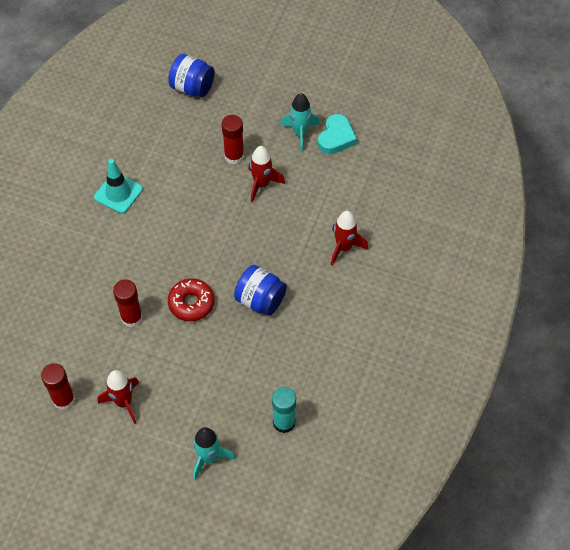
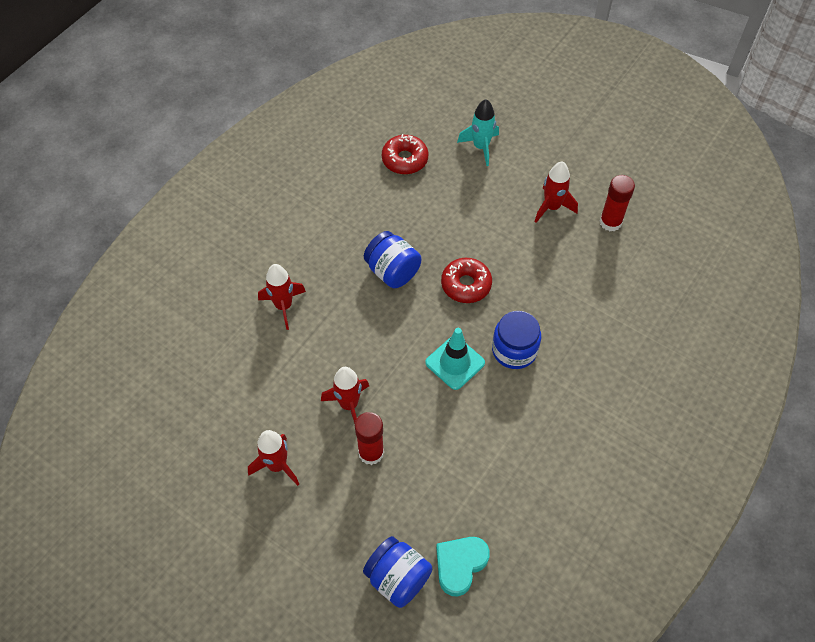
camera: 165 degrees left, 0 degrees up
turquoise traffic cone [94,159,143,214] -> turquoise traffic cone moved to [425,328,485,390]
red glue stick [113,279,143,328] -> none
turquoise glue stick [272,387,296,433] -> red donut [382,134,428,174]
turquoise rocket [280,93,320,152] -> red rocket [248,430,299,486]
turquoise heart [318,114,357,154] -> turquoise heart moved to [436,537,490,597]
none -> blue jar [492,311,541,369]

